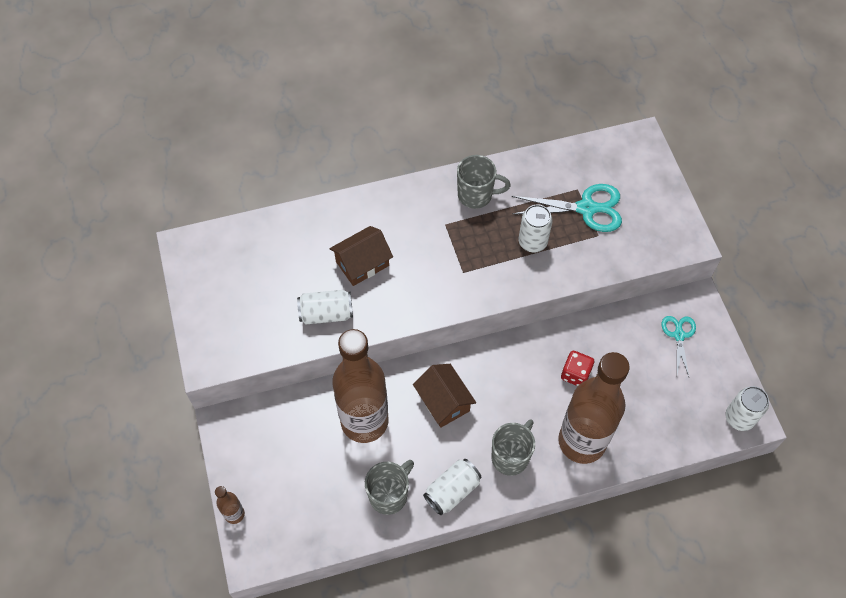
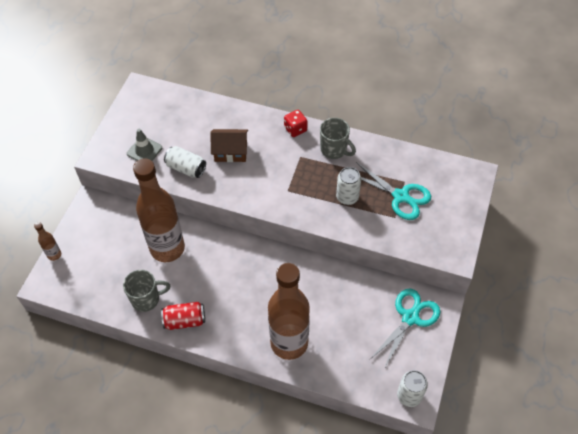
camera: 35 degrees right, 5 degrees down
brown house [413,364,476,428] -> none
white can [423,459,481,515] -> red can [161,302,205,330]
grey mug [492,419,535,476] -> none
red dice [561,351,594,386] -> red dice moved to [284,110,307,137]
turquoise scissors [662,316,696,377] -> turquoise scissors [370,288,441,369], size x1.66
none -> grey traffic cone [127,129,162,161]

